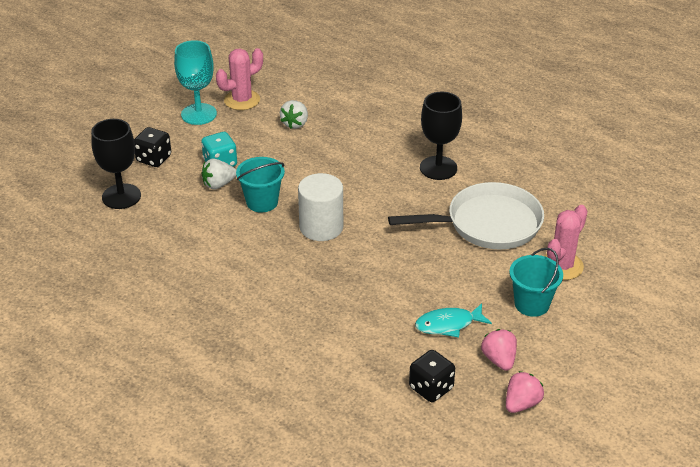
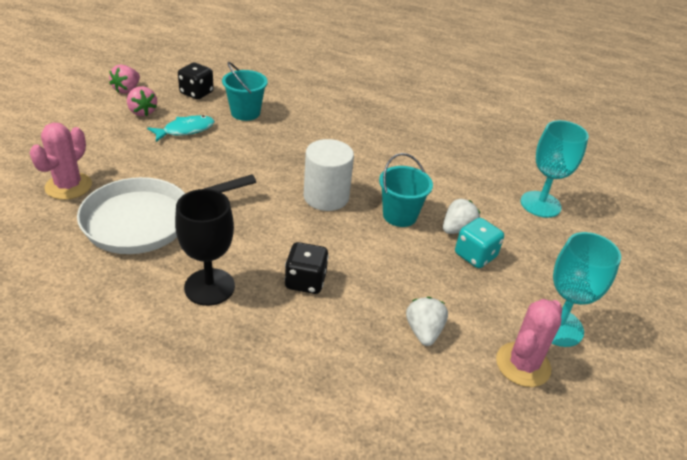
camera: 160 degrees right, 0 degrees up
black goblet [91,119,141,209] -> turquoise goblet [521,120,589,218]
black dice [134,127,171,167] -> black dice moved to [285,242,329,294]
turquoise bucket [509,248,563,317] -> turquoise bucket moved to [222,62,268,121]

